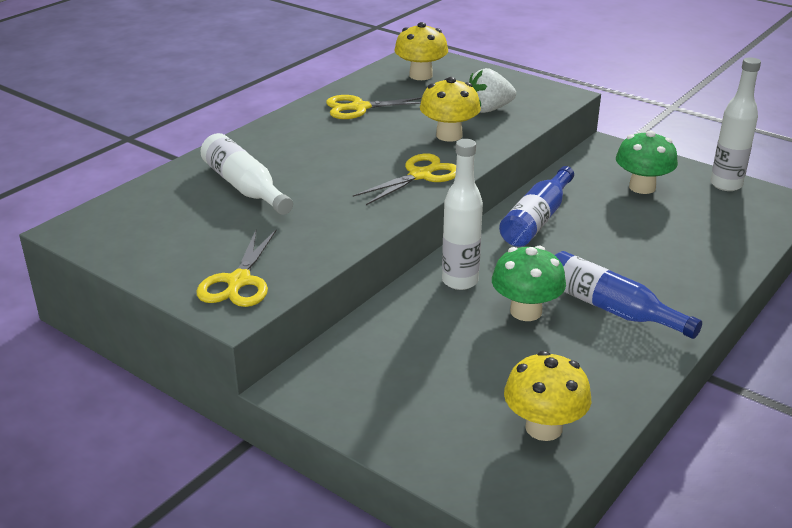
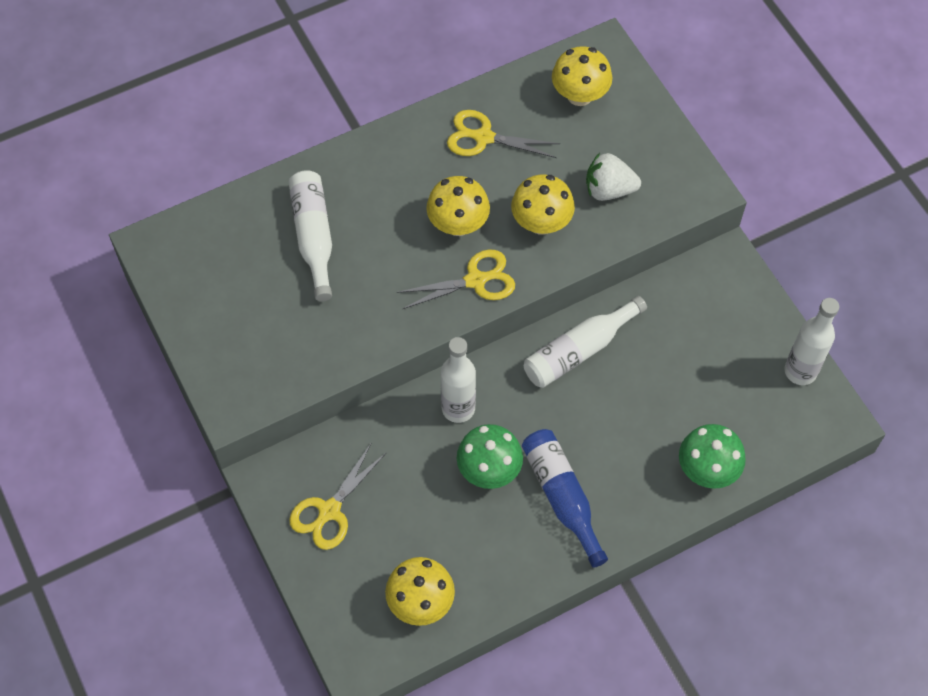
camera: 25 degrees right, 30 degrees up
yellow scissors [196,230,276,307] -> yellow scissors moved to [289,444,387,550]
blue bottle [499,166,574,247] -> white bottle [524,296,647,388]
green mushroom [616,131,678,194] -> green mushroom moved to [679,424,746,489]
none -> yellow mushroom [426,176,490,236]

